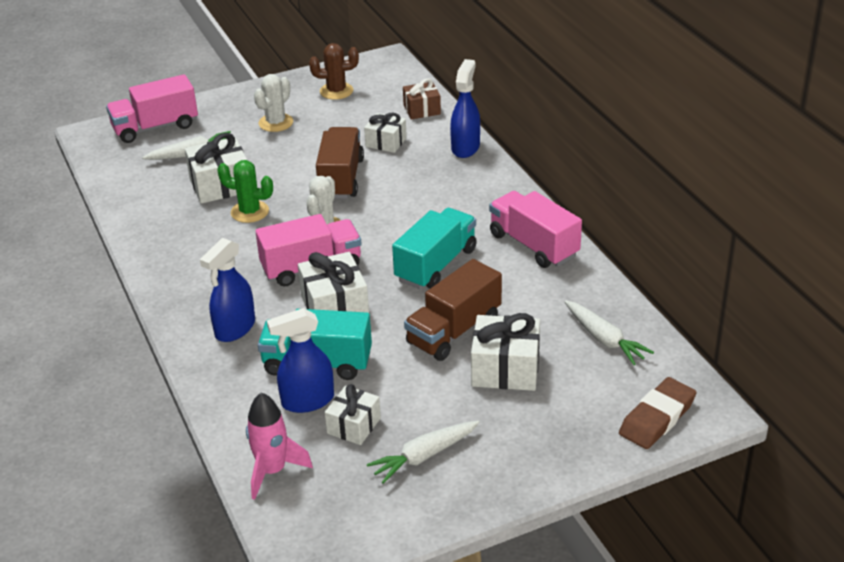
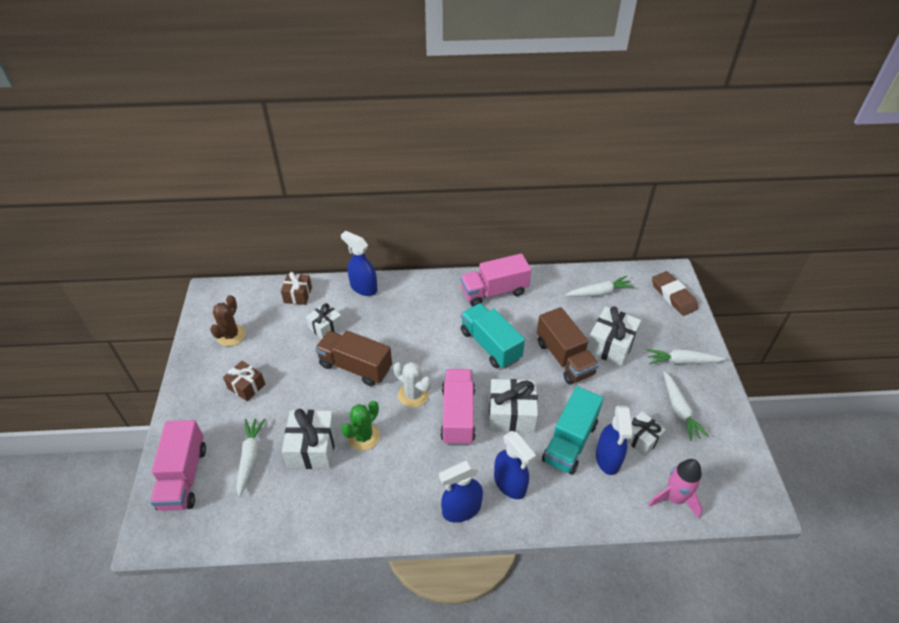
camera: 70 degrees left, 10 degrees up
white cactus [254,74,293,132] -> brown gift [223,361,265,401]
none -> blue spray bottle [439,461,483,523]
none -> white carrot [646,349,726,364]

